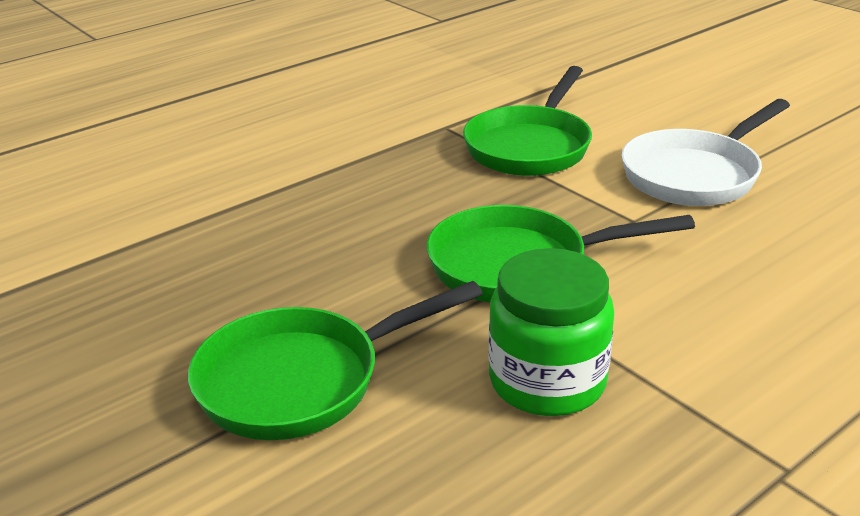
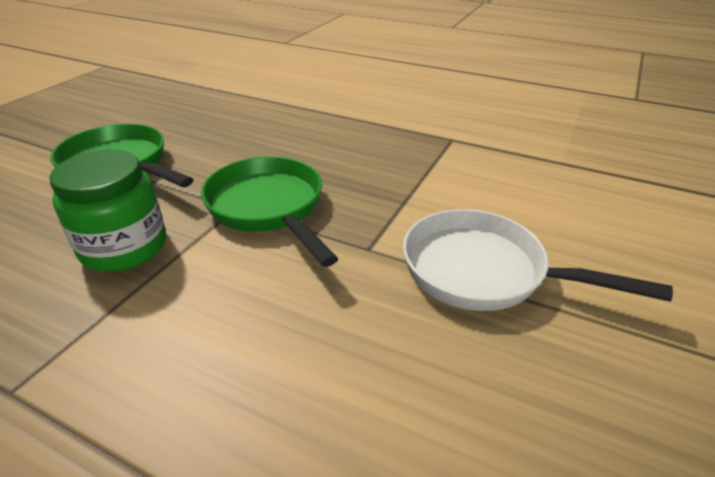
camera: 65 degrees right, 5 degrees up
green pan [463,66,592,176] -> none

